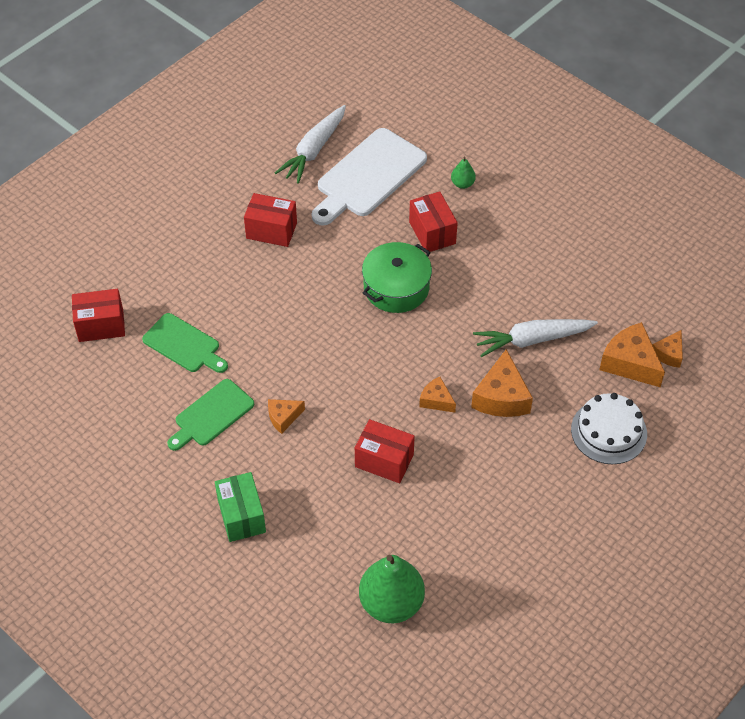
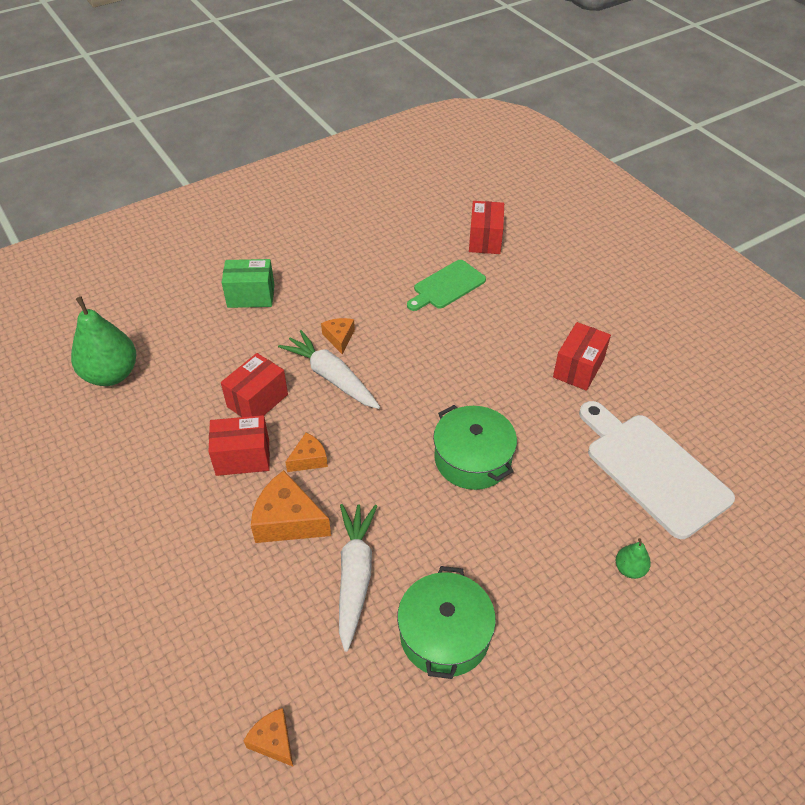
camera: 105 degrees right, 5 degrees down
green cutting board [167,379,254,451] -> none
white carrot [275,105,346,184] -> white carrot moved to [278,330,380,409]
red box [409,191,458,252] -> red box moved to [208,415,270,476]
white cake [571,393,647,464] -> none
orange cheese [599,322,665,387] -> none
none -> green pot [397,566,496,679]

